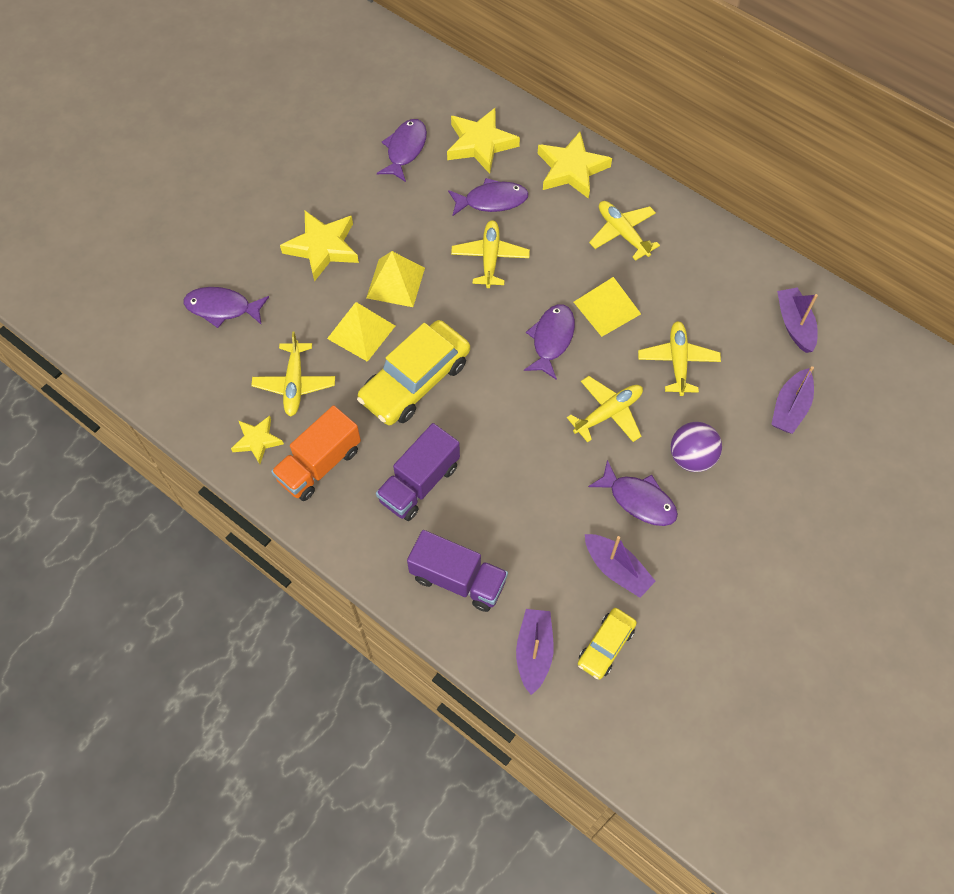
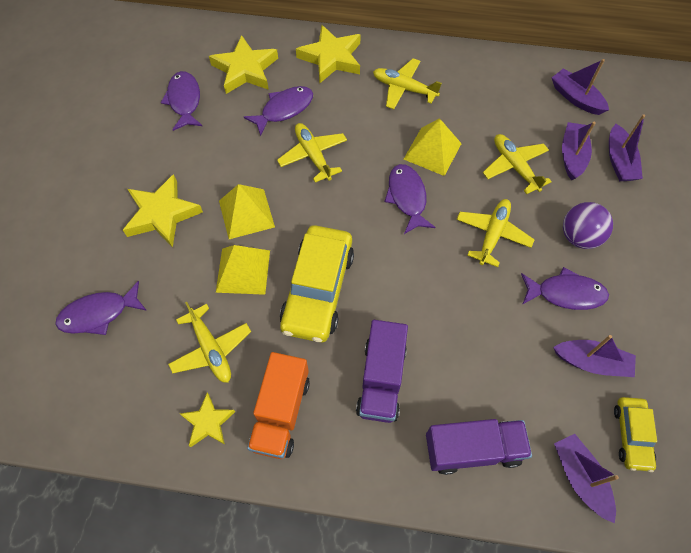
camera: 30 degrees left, 0 degrees up
none -> purple boat [562,122,596,181]

